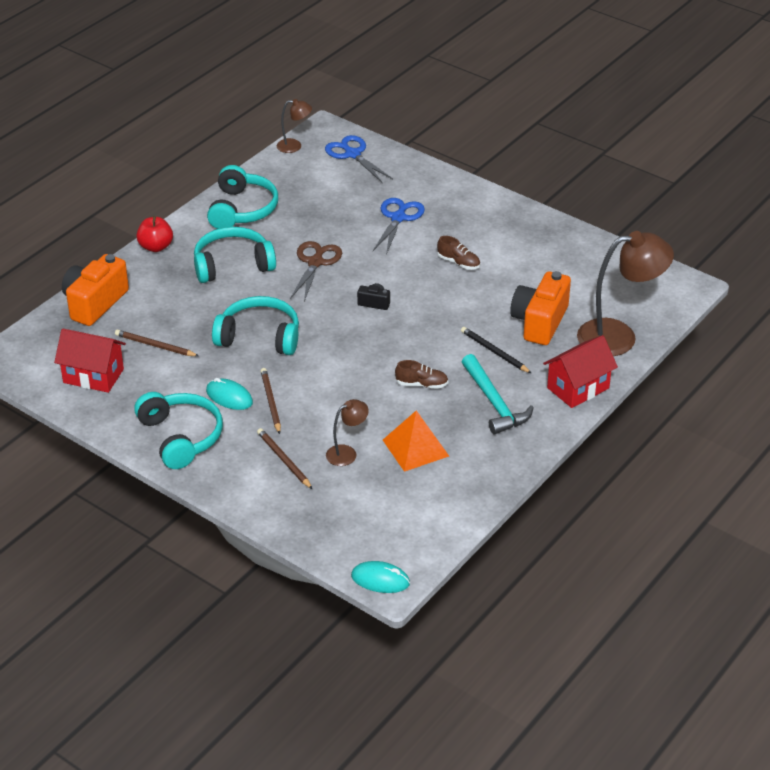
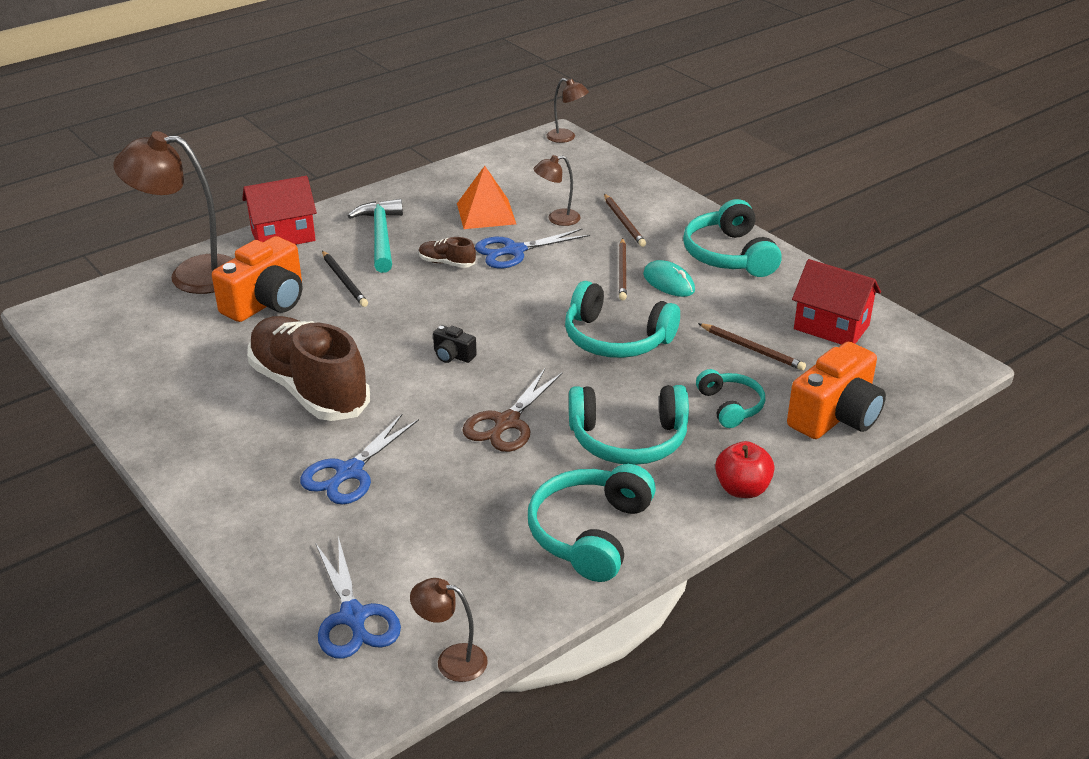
camera: 165 degrees left, 5 degrees down
turquoise mouse [351,561,410,593] -> brown lamp [546,78,589,143]
brown shoe [437,236,480,270] -> brown shoe [247,316,370,421], size x2.46
none -> blue scissors [475,229,590,269]
none -> turquoise headphones [696,369,765,428]

